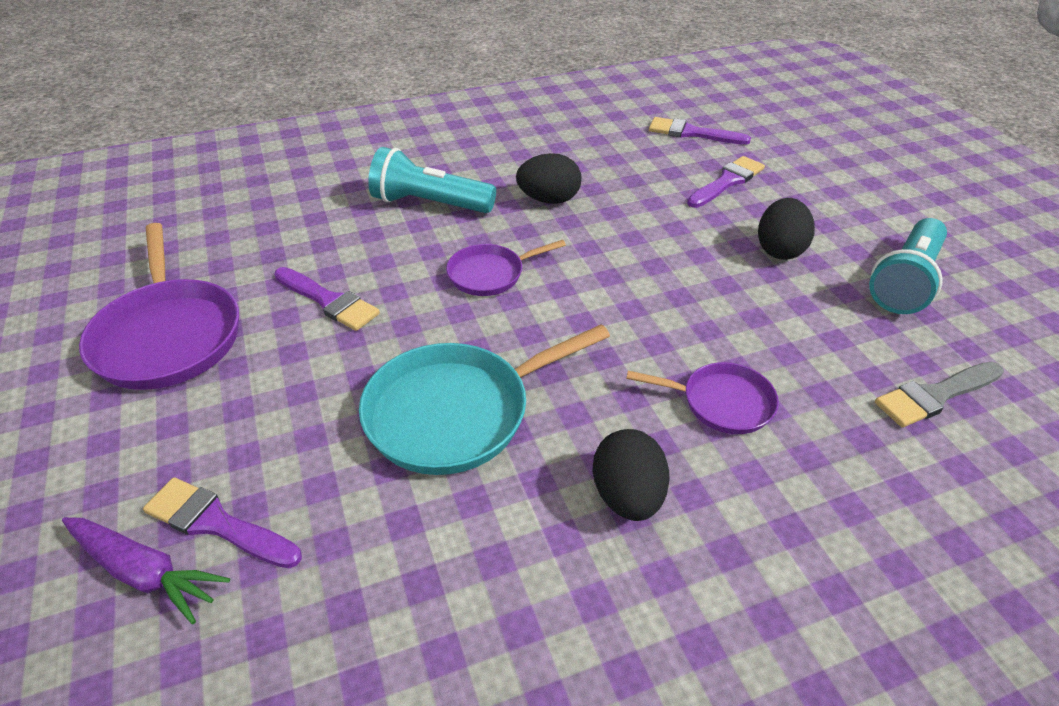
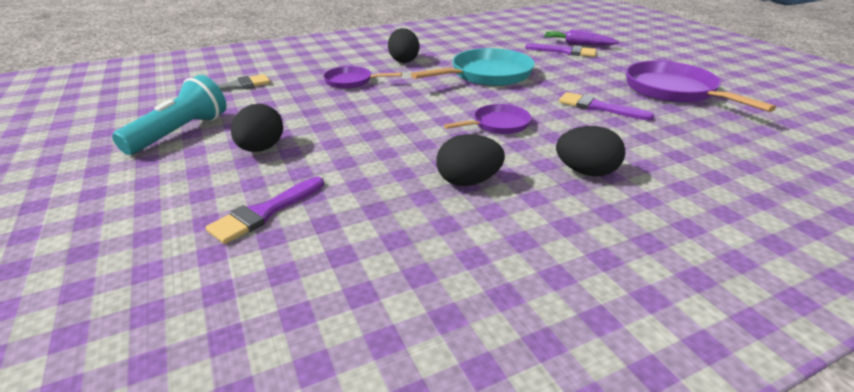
camera: 175 degrees right, 10 degrees down
turquoise flashlight [368,147,496,213] -> black egg [556,126,625,176]
purple brush [649,117,751,145] -> none

